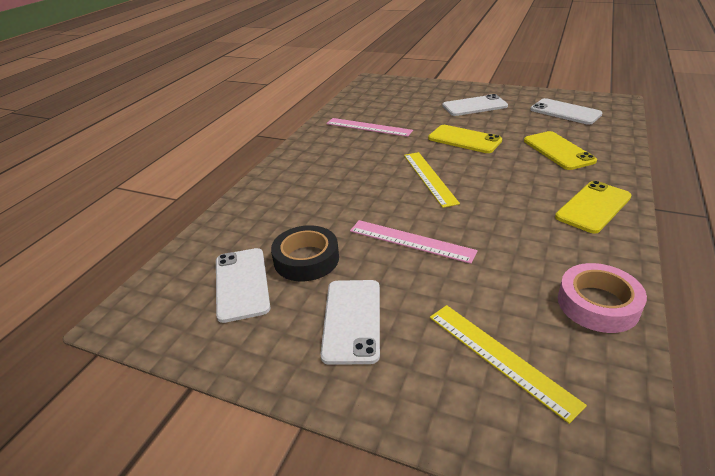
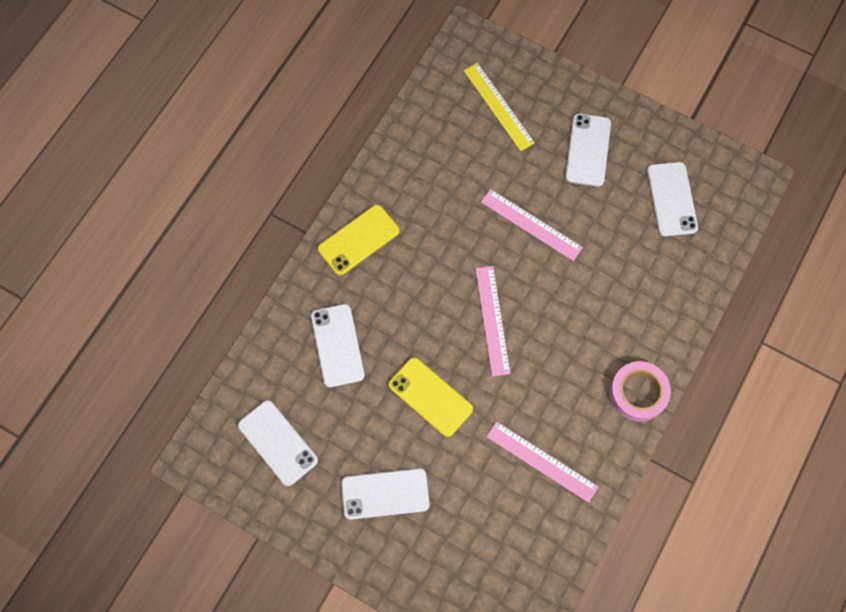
camera: 175 degrees left, 35 degrees up
black tape [271,225,339,281] -> none
yellow ruler [404,152,460,208] -> pink ruler [475,266,510,377]
yellow phone [524,131,597,170] -> white phone [311,304,365,388]
pink tape [558,263,647,333] -> pink tape moved to [609,361,671,422]

